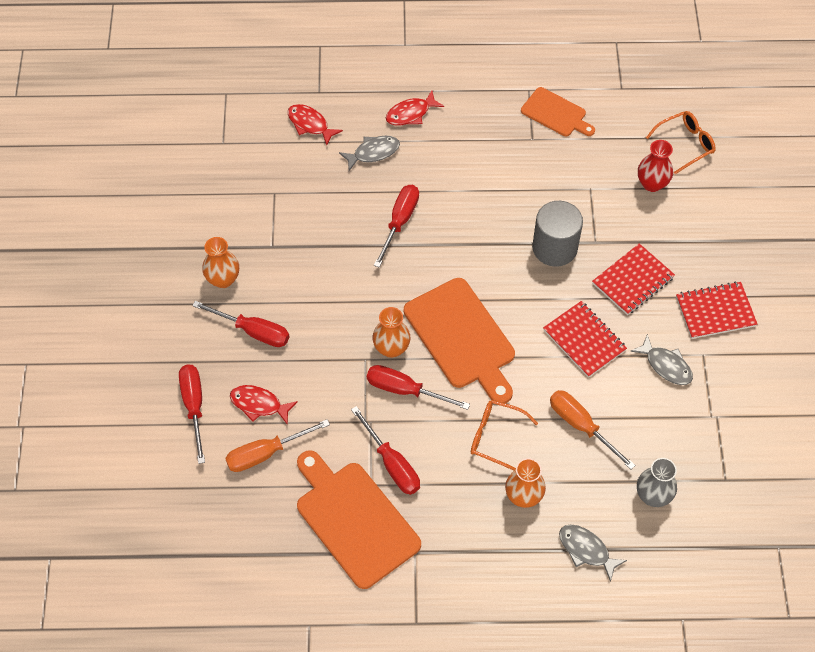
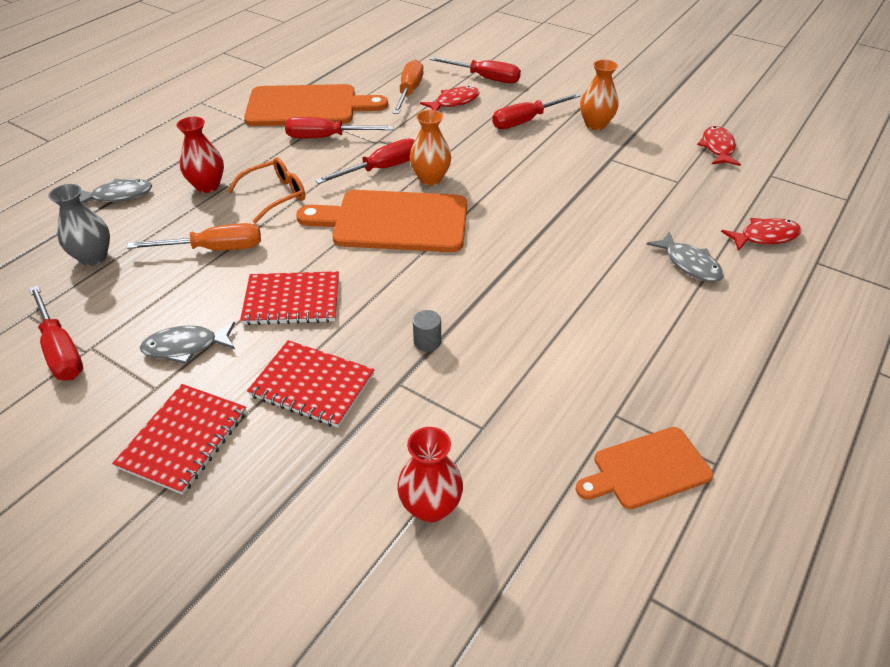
camera: 125 degrees right, 15 degrees down
grey fish [339,136,400,171] -> grey fish turned 45 degrees counterclockwise [646,231,723,282]
red screwdriver [374,185,419,268] -> red screwdriver moved to [29,285,83,381]
red fish [386,91,444,125] -> red fish moved to [697,126,741,166]
orange vase [505,458,546,508] -> red vase [176,117,224,193]
grey cylinder [532,201,583,267] -> grey cylinder [413,310,441,352], size x0.42
red notebook [592,243,675,315] -> red notebook turned 60 degrees counterclockwise [247,340,374,428]
orange glasses [646,111,716,174] -> none

